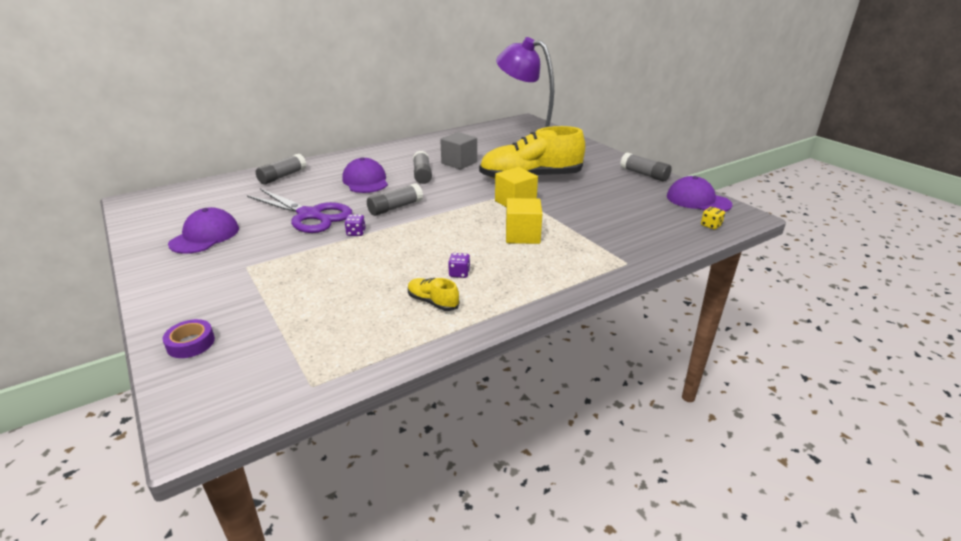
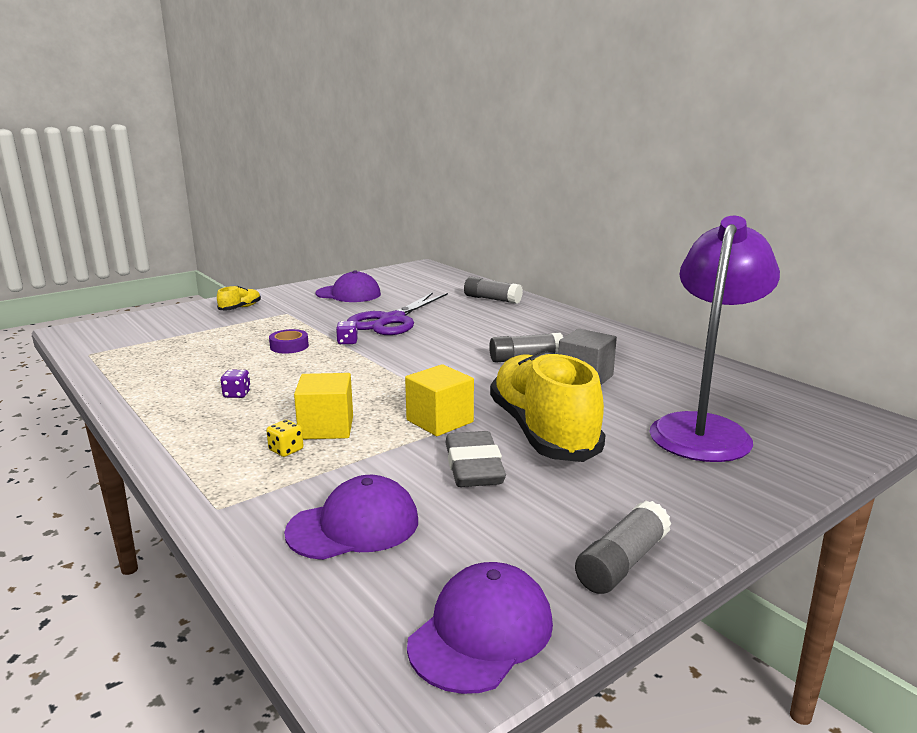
camera: 85 degrees right, 10 degrees down
purple tape [163,319,215,358] -> purple tape moved to [269,329,309,353]
purple cap [342,157,388,193] -> purple cap moved to [284,475,418,560]
grey glue stick [367,183,423,216] -> none
yellow shoe [408,278,459,311] -> yellow shoe moved to [217,286,261,310]
yellow dice [701,207,725,229] -> yellow dice moved to [266,420,303,457]
none -> grey eraser [445,431,506,487]

